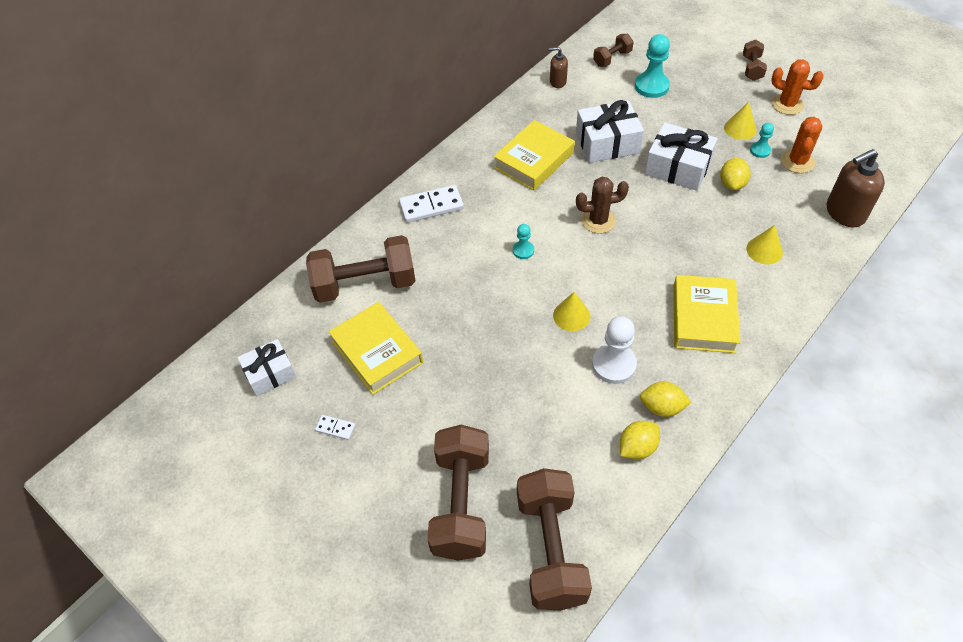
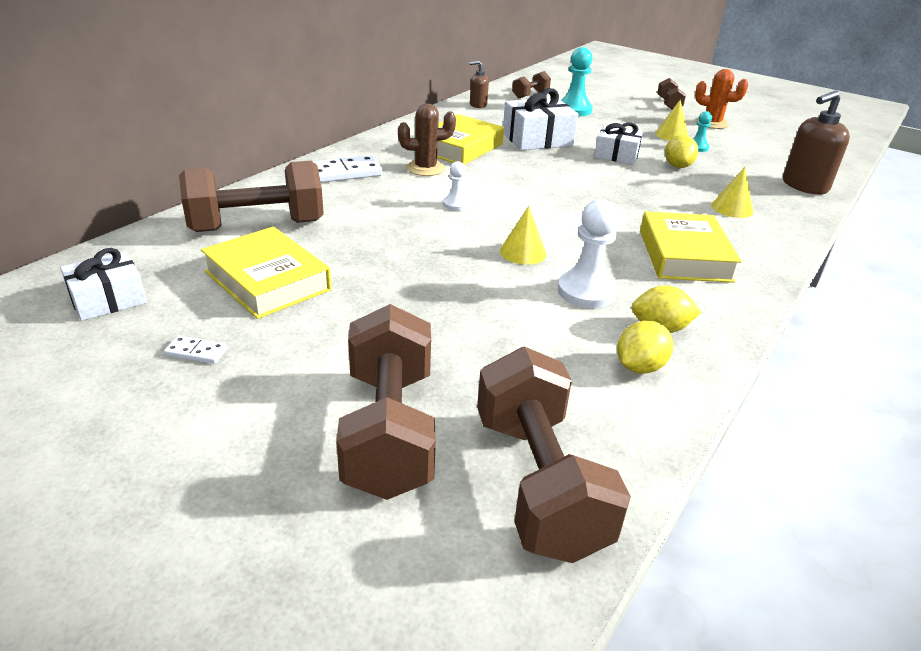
camera: 10 degrees left, 20 degrees down
turquoise pawn [513,224,534,259] -> white pawn [443,161,469,211]
brown cactus [576,177,629,234] -> brown cactus moved to [398,103,456,176]
white gift [645,123,718,191] -> white gift [594,123,644,165], size x0.66
orange cactus [781,117,822,173] -> none

